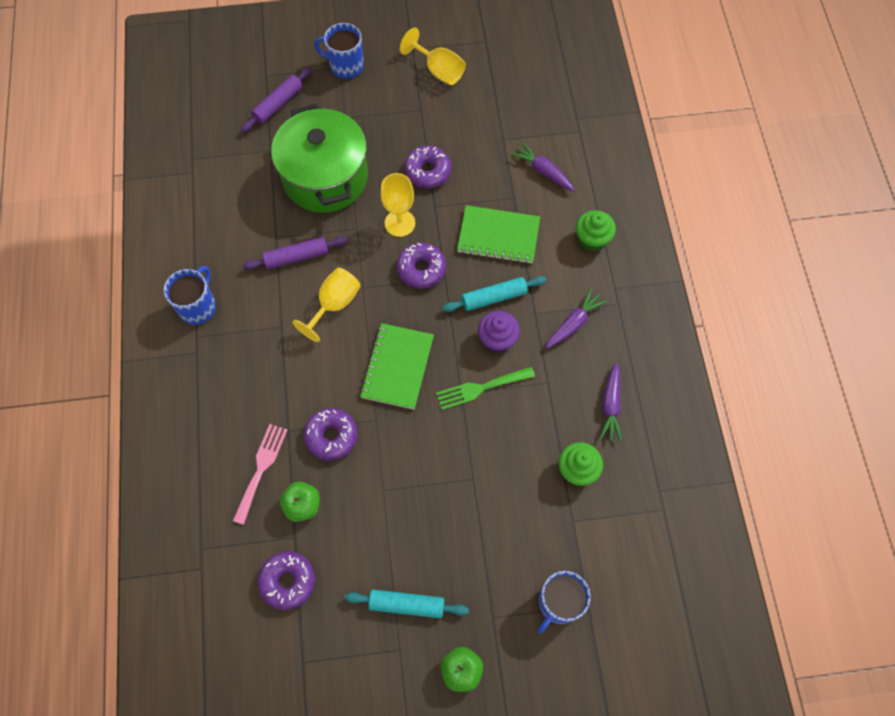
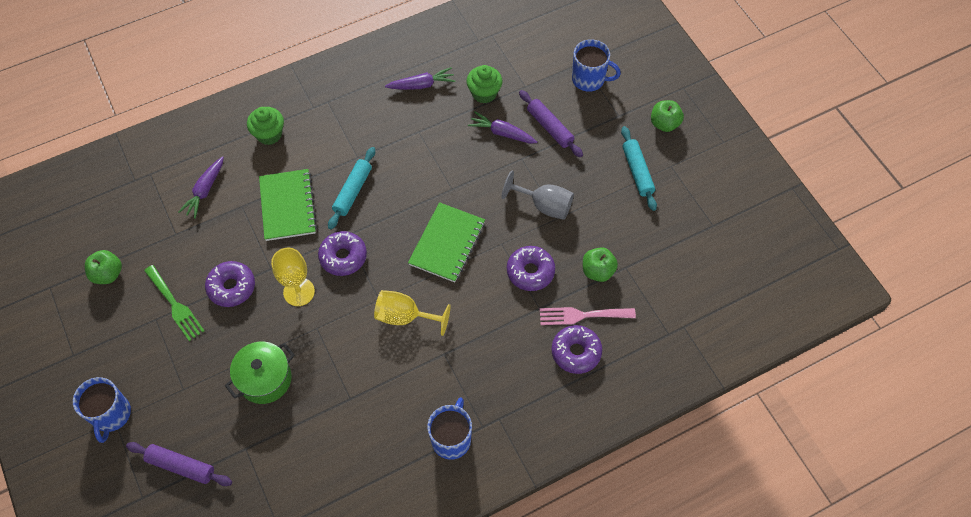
camera: 110 degrees left, 5 degrees down
blue mug [164,266,216,325] -> blue mug turned 105 degrees clockwise [427,397,472,460]
purple rolling pin [243,236,348,270] -> purple rolling pin moved to [519,90,583,157]
purple donut [257,551,315,610] -> purple donut moved to [551,325,602,374]
green pot [271,103,368,213] -> green pot [225,342,294,404], size x0.57
green notebook [360,323,434,410] -> green notebook turned 60 degrees counterclockwise [408,202,485,283]
yellow goblet [400,28,466,85] -> none
green fork [436,367,535,410] -> green fork moved to [144,265,204,341]
turquoise rolling pin [442,276,546,312] -> turquoise rolling pin turned 60 degrees clockwise [328,147,375,230]
purple cupcake [478,311,520,353] -> none
purple carrot [546,288,607,348] -> purple carrot moved to [468,112,537,143]
none -> green apple [85,250,122,284]
none -> grey goblet [502,171,574,220]

